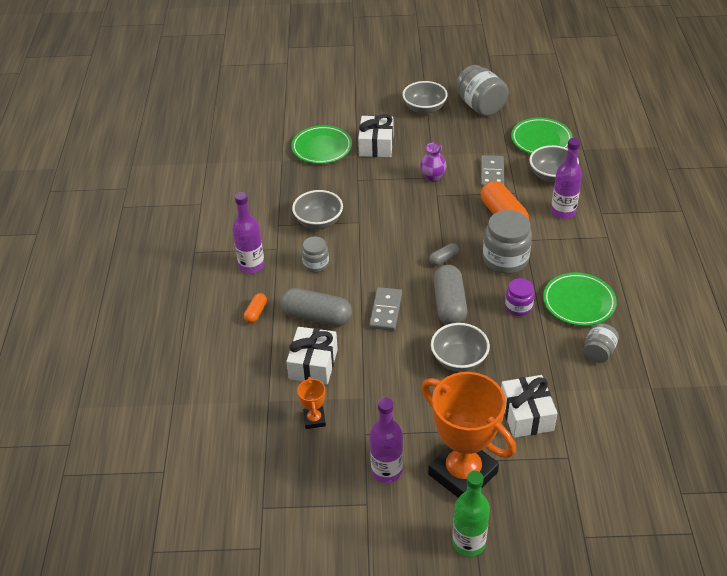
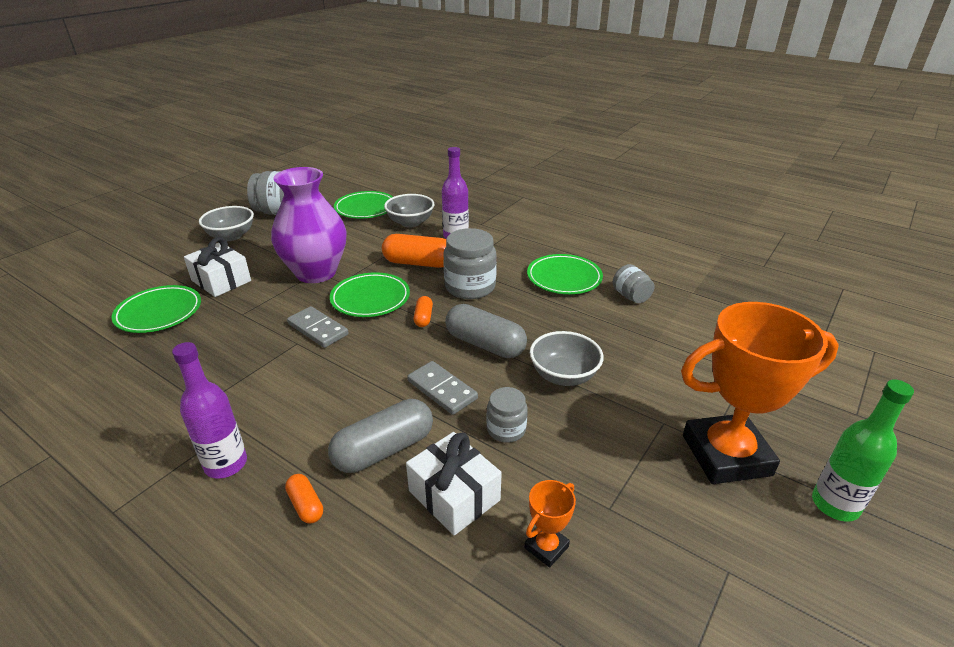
camera: 55 degrees left, 10 degrees down
grey bowl [292,190,343,229] -> none
orange trophy [297,377,326,429] -> orange trophy turned 75 degrees counterclockwise [524,480,576,568]
grey jar [302,236,329,273] -> grey jar moved to [486,387,527,443]
purple bottle [370,397,403,483] -> none
purple vase [420,143,446,182] -> purple vase [271,167,346,283], size x2.31
grey capsule [429,243,460,266] -> orange capsule [414,296,433,327]
grey domino [481,155,504,188] -> grey domino moved to [287,306,348,348]
white gift [501,375,557,438] -> none
purple jar [505,278,535,316] -> none
none -> green plate [330,272,410,317]

